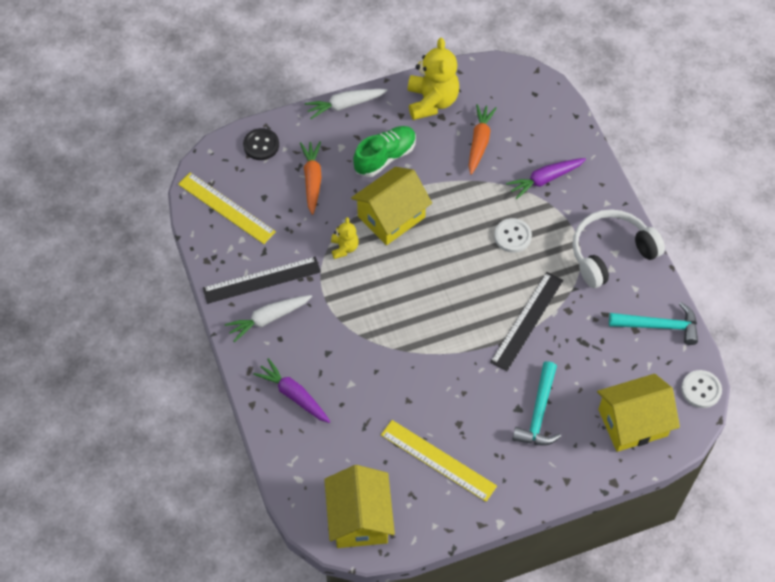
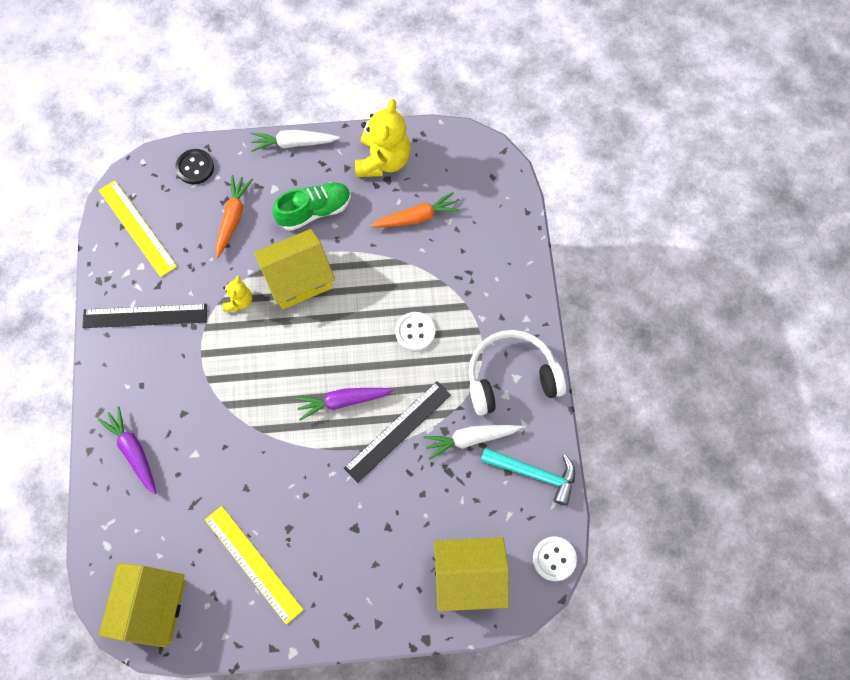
camera: 15 degrees right, 10 degrees up
white carrot [225,295,312,342] -> white carrot moved to [423,425,522,460]
orange carrot [469,104,497,175] -> orange carrot turned 45 degrees clockwise [370,192,461,227]
purple carrot [506,158,586,199] -> purple carrot moved to [295,388,394,421]
turquoise hammer [512,361,561,446] -> none

